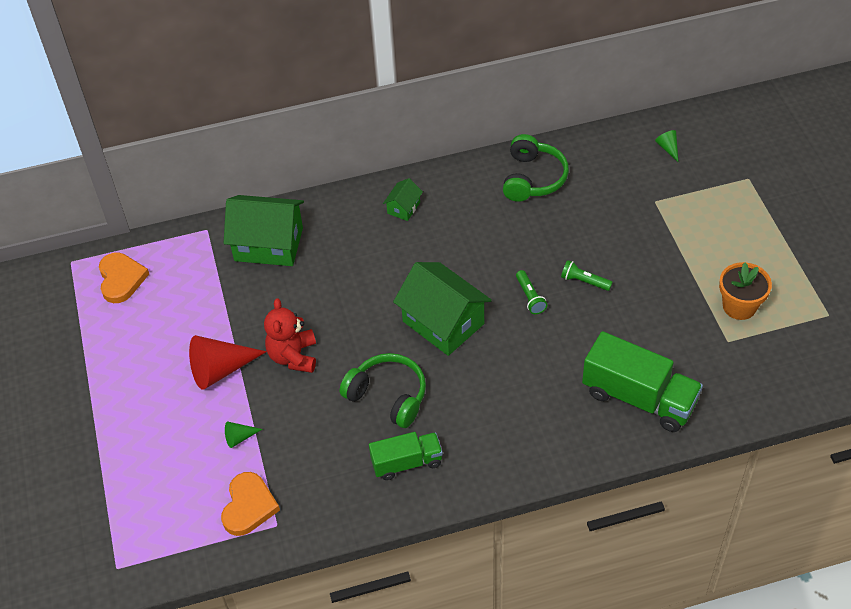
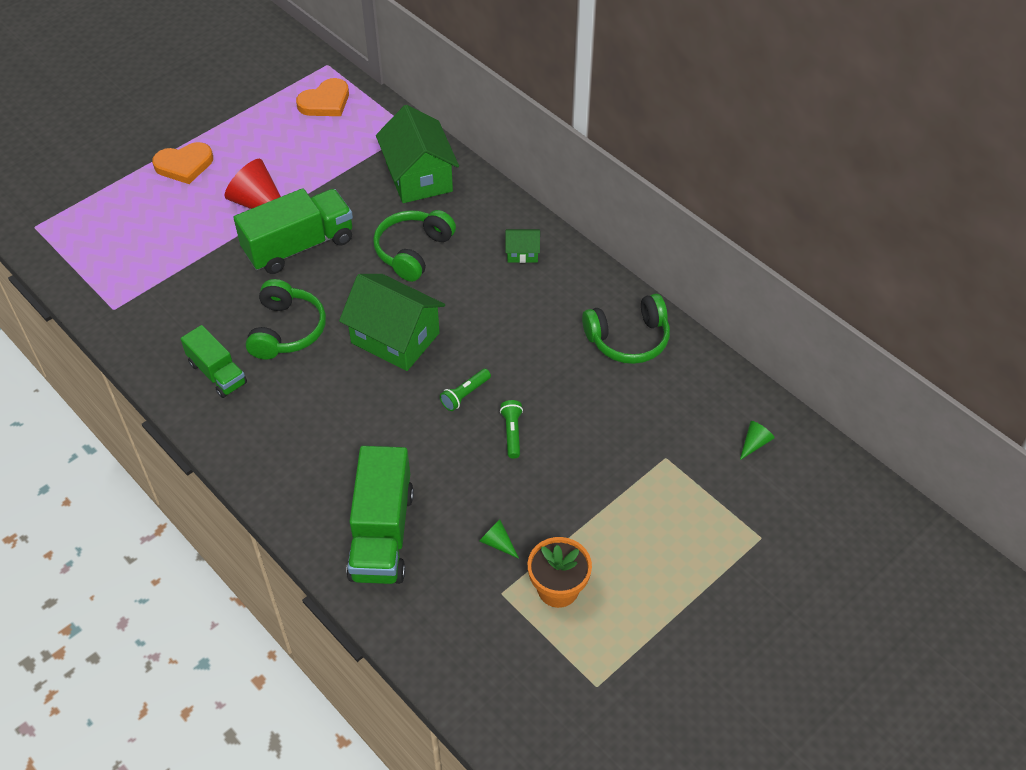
camera: 60 degrees right, 0 degrees up
orange heart [221,472,280,536] -> orange heart moved to [152,142,213,184]
green cone [225,422,262,448] -> green cone moved to [479,520,519,559]
red teddy bear [264,298,316,373] -> green truck [233,188,353,274]
green house [393,262,492,356] -> green house turned 75 degrees counterclockwise [339,274,445,371]
none -> green headphones [373,210,456,282]

